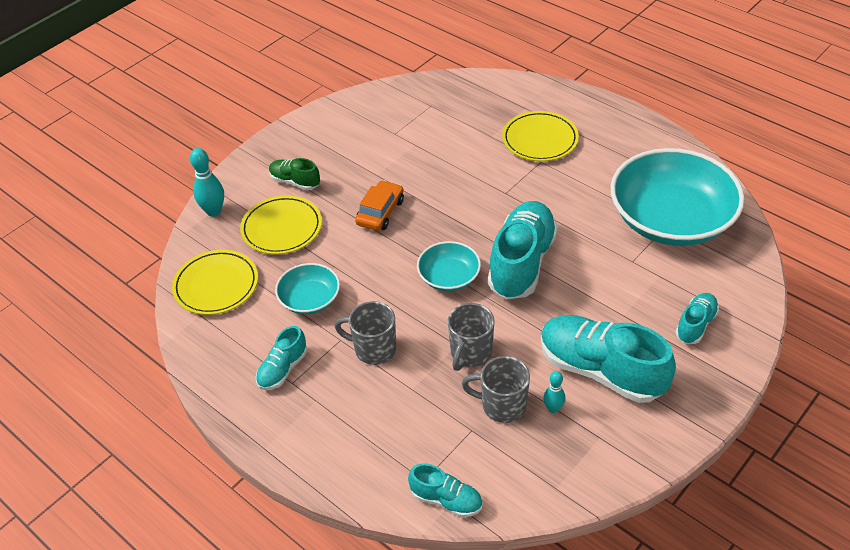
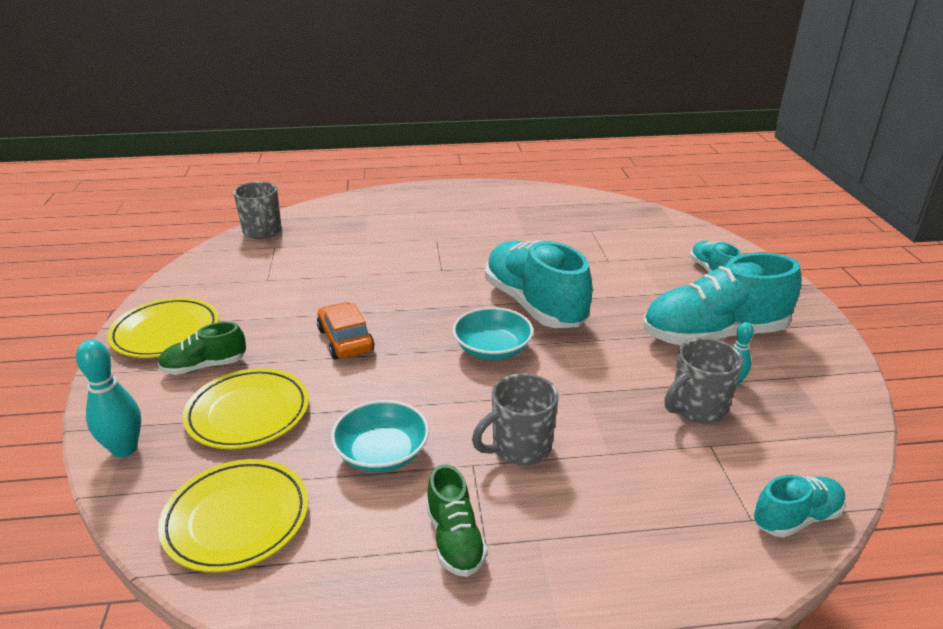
camera: 50 degrees left, 15 degrees down
turquoise shoe [256,326,307,390] -> green shoe [426,464,487,577]
grey mug [448,303,495,371] -> grey mug moved to [234,182,282,239]
yellow plate [502,111,579,161] -> yellow plate moved to [107,298,219,358]
turquoise bowl [610,148,745,246] -> none

